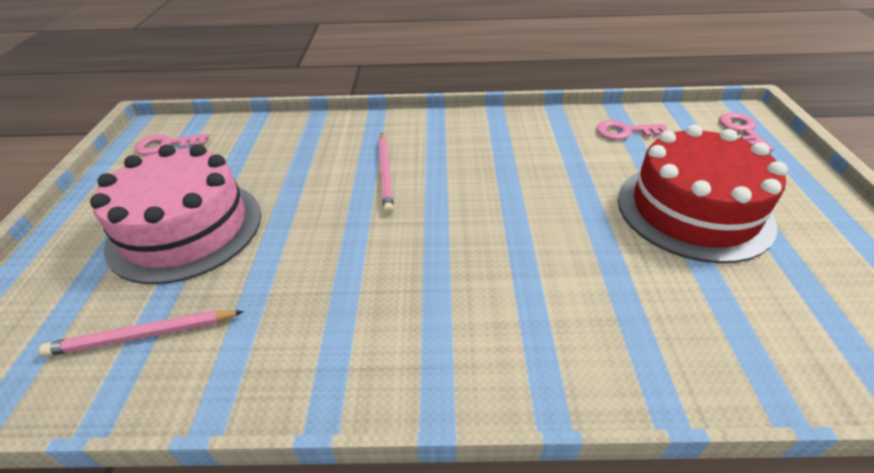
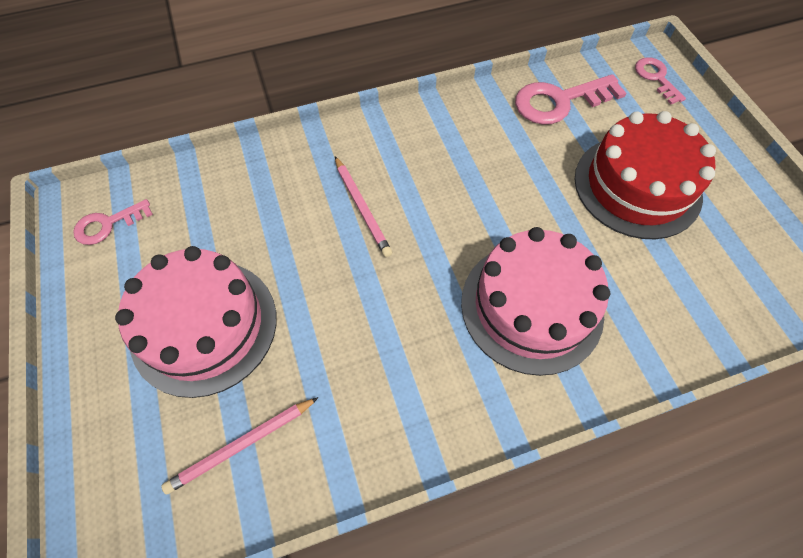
camera: 20 degrees left, 20 degrees up
pink key [596,120,667,140] -> pink key [515,74,626,125], size x1.69
none -> pink cake [461,227,610,376]

